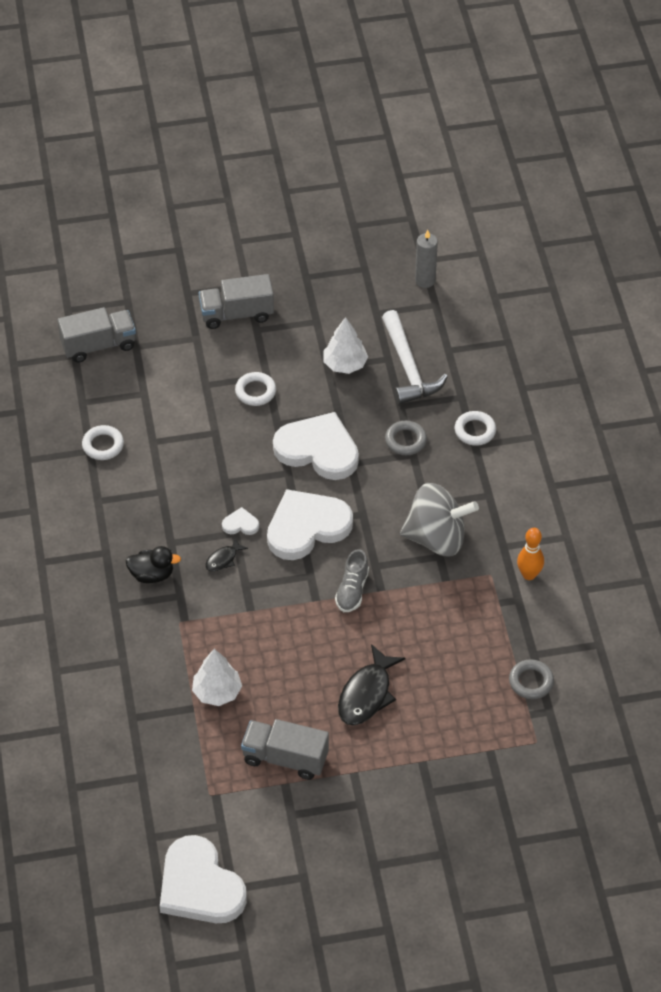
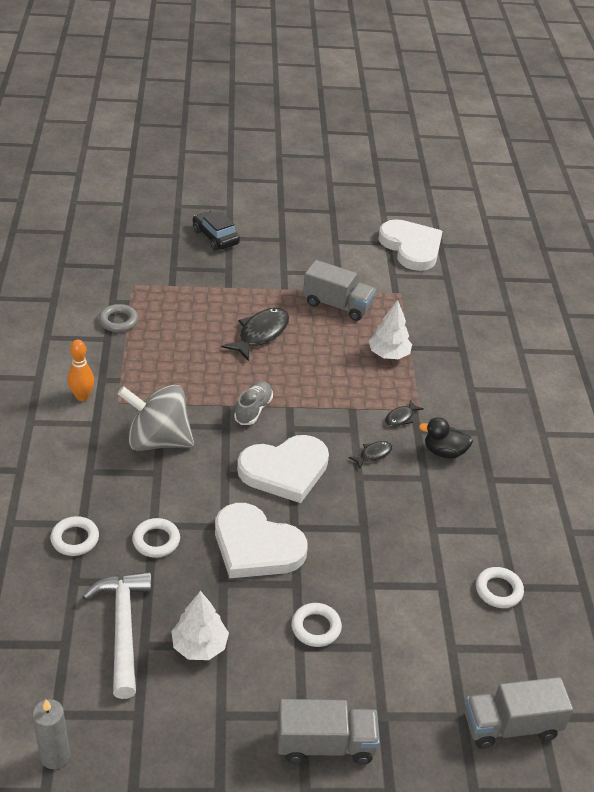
camera: 175 degrees left, 10 degrees down
white heart [222,507,259,535] -> none
grey ring [385,421,427,455] -> white ring [132,518,180,558]
none -> black car [193,211,240,250]
none -> black fish [385,400,424,427]

